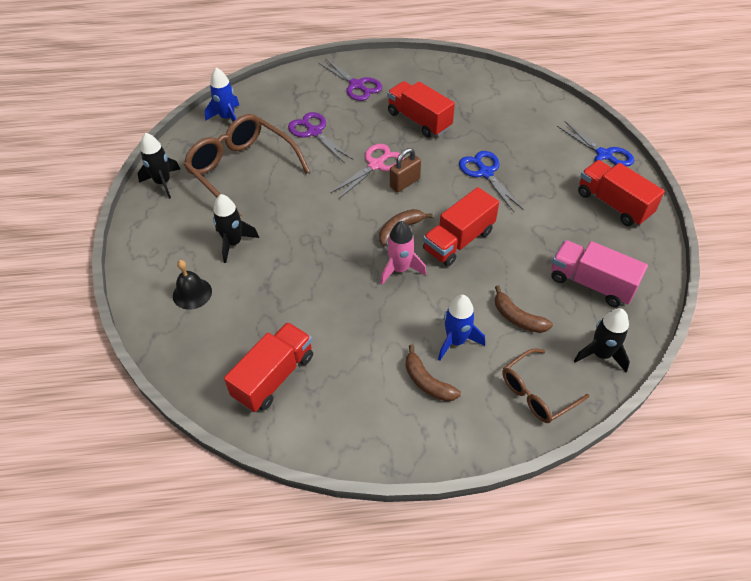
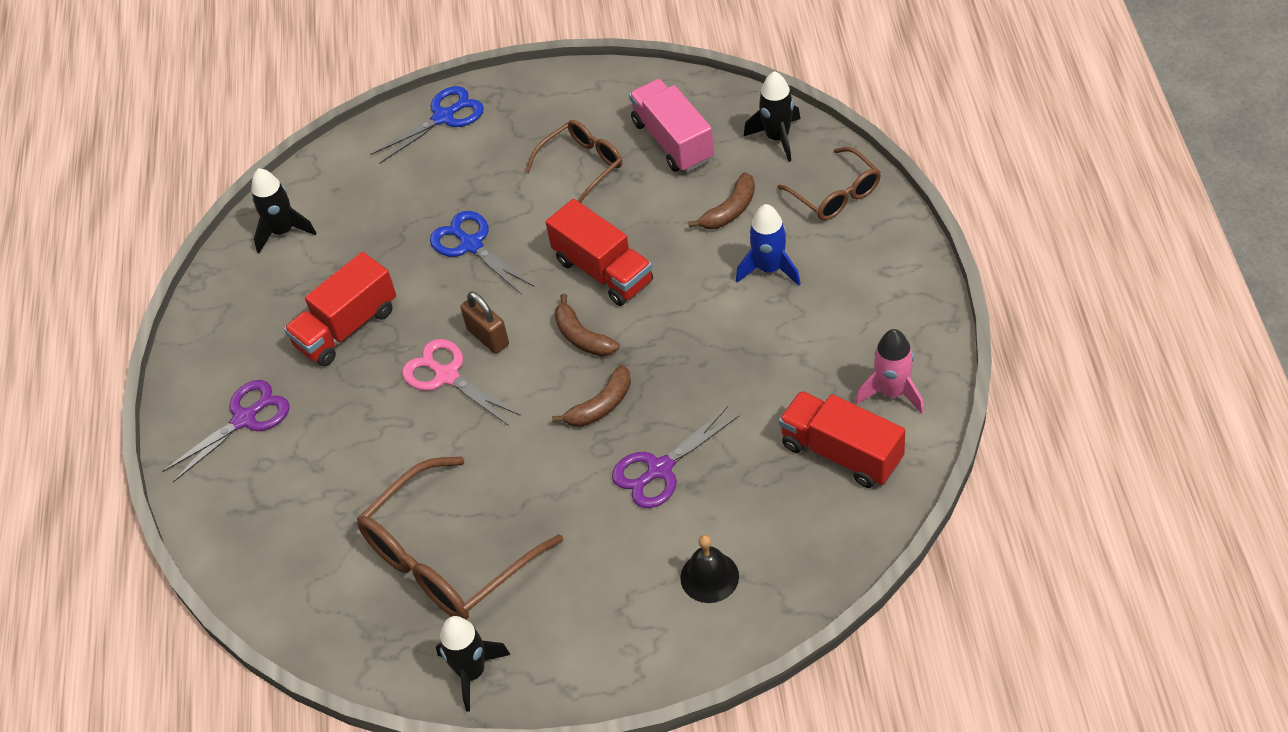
camera: 85 degrees left, 0 degrees up
blue rocket [205,67,239,122] -> none
black rocket [213,194,259,263] -> black rocket moved to [251,168,316,254]
purple scissors [288,112,353,163] -> purple scissors moved to [612,406,739,508]
pink rocket [380,221,426,285] -> pink rocket moved to [855,329,924,414]
brown banana [405,345,461,401] -> brown banana moved to [552,365,631,427]
blue scissors [459,151,524,212] -> blue scissors turned 75 degrees clockwise [430,211,534,295]
pink truck [551,240,648,307] -> pink truck turned 120 degrees clockwise [629,79,714,172]
red truck [578,160,665,226] -> none
none -> brown glasses [525,120,622,203]

